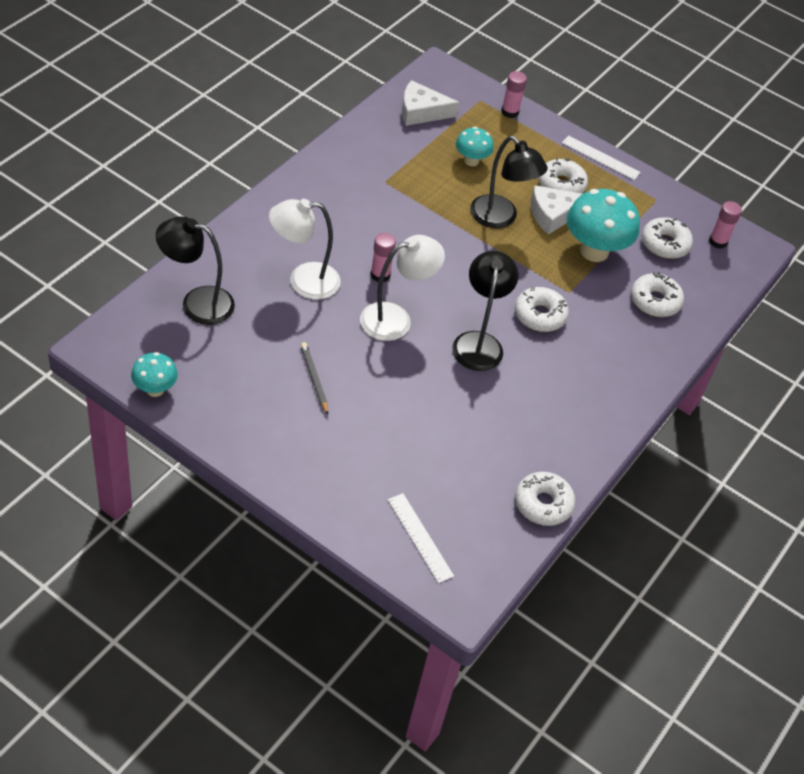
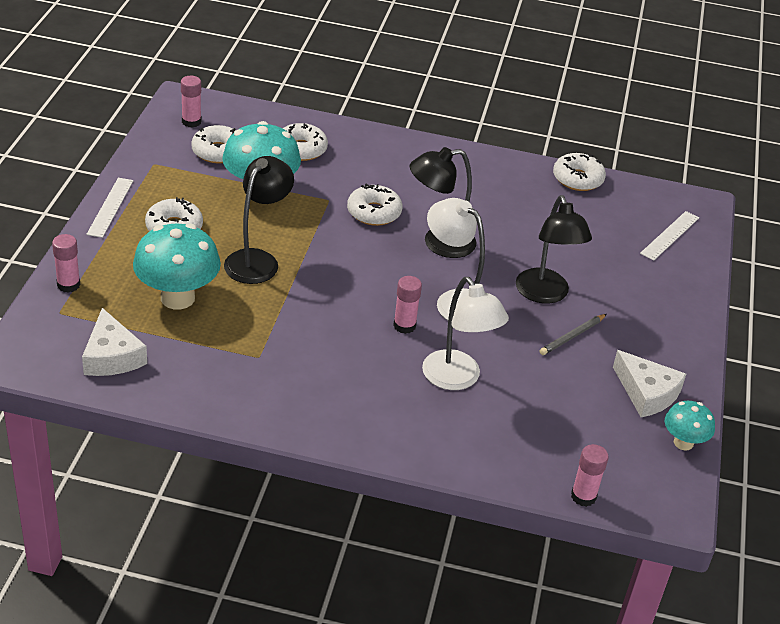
camera: 110 degrees left, 10 degrees down
black lamp [156,217,235,325] -> black lamp moved to [516,195,592,304]
turquoise mushroom [456,127,494,166] -> turquoise mushroom [133,224,221,310], size x1.82
white cheese [531,185,582,235] -> white cheese moved to [613,350,686,417]
none -> pink glue stick [571,444,609,507]

